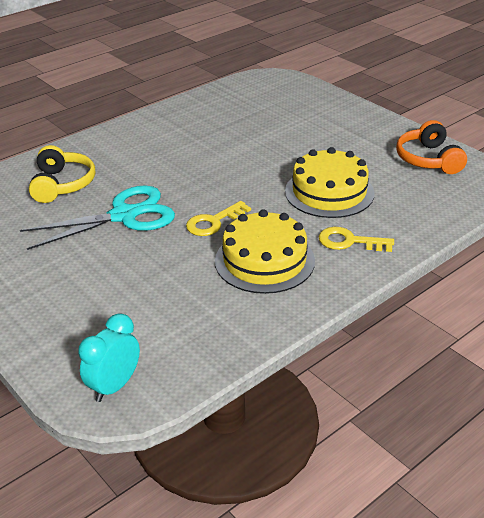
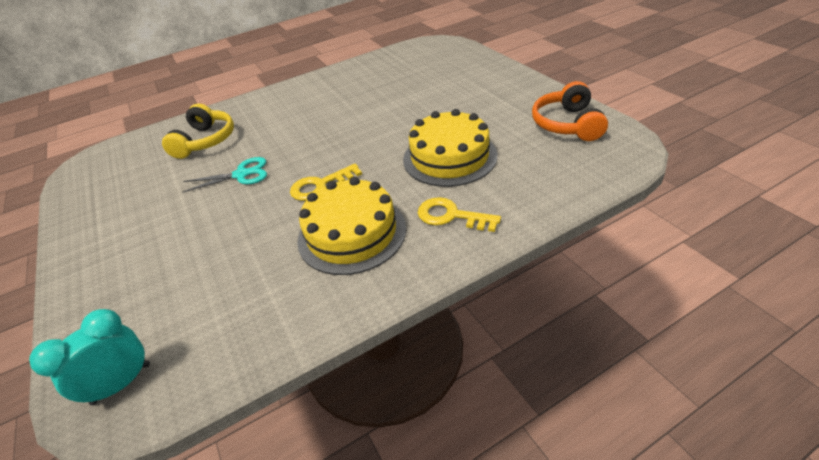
camera: 15 degrees right, 5 degrees up
turquoise scissors [20,186,175,250] -> turquoise scissors [182,157,267,193], size x0.58

